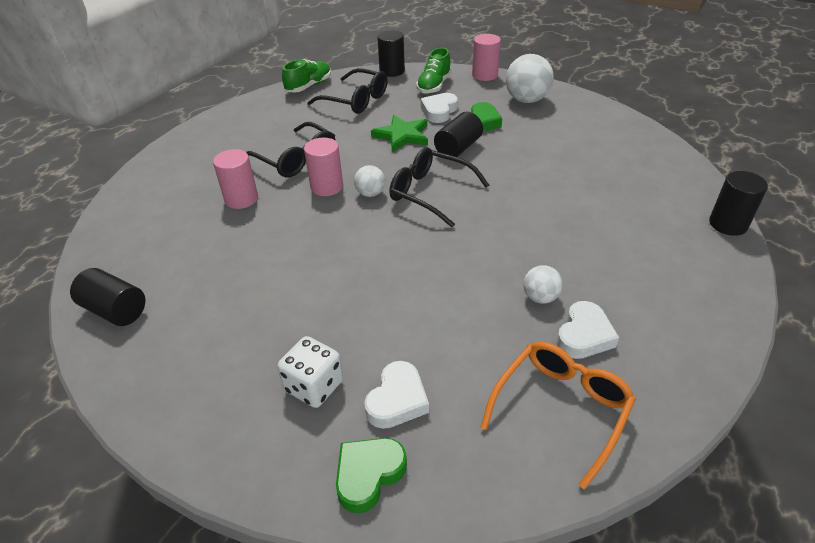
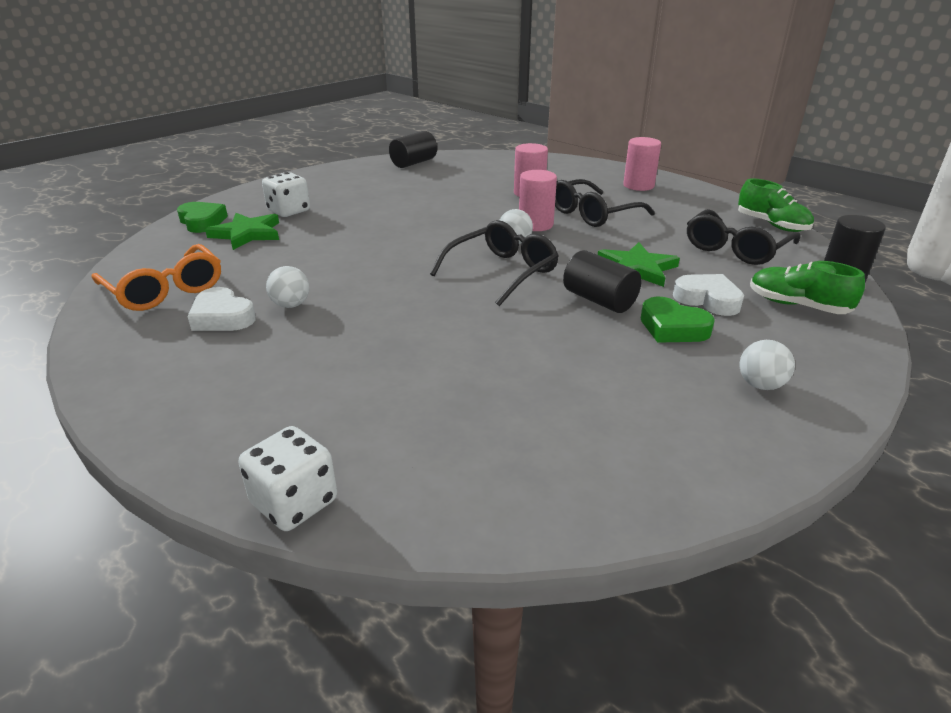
camera: 100 degrees right, 10 degrees down
white heart [364,361,429,429] -> green star [205,213,279,250]
pink cylinder [472,34,501,81] -> pink cylinder moved to [623,137,661,191]
white ball [506,54,554,103] -> white ball [739,340,795,390], size x0.55
black cylinder [709,171,768,236] -> white dice [238,426,337,531]

